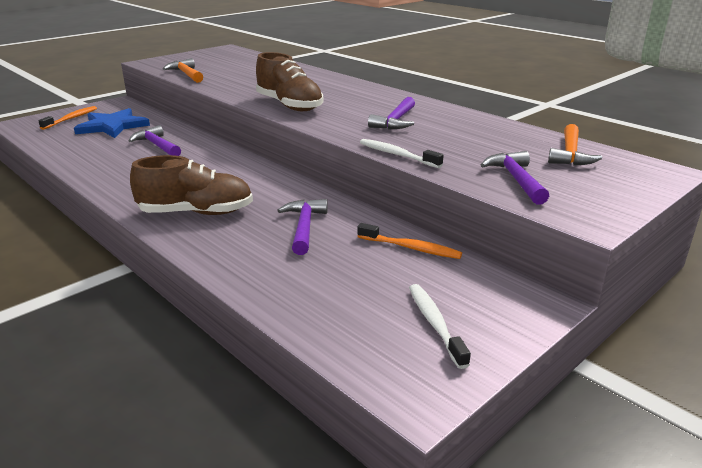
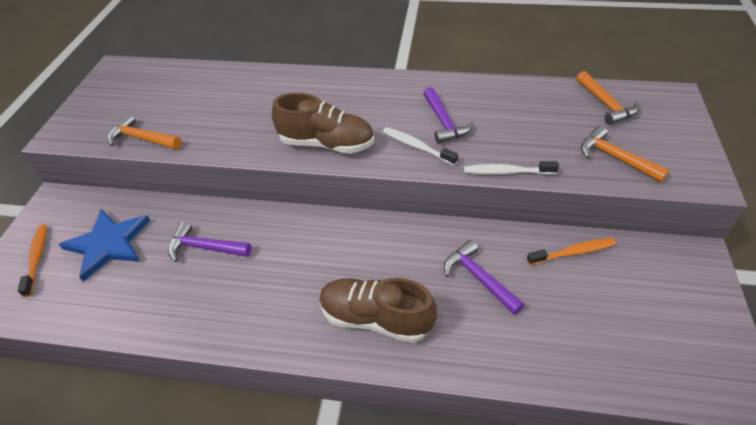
camera: 35 degrees left, 20 degrees up
brown shoe [130,155,253,215] -> brown shoe turned 120 degrees counterclockwise [319,278,437,343]
white toothbrush [409,284,471,369] -> white toothbrush moved to [383,127,458,166]
purple hammer [481,151,549,205] -> orange hammer [581,126,669,182]

